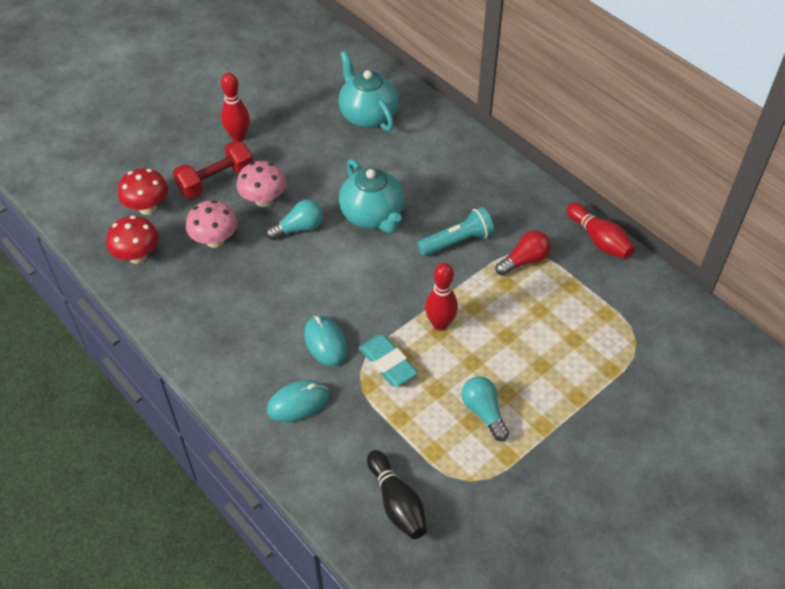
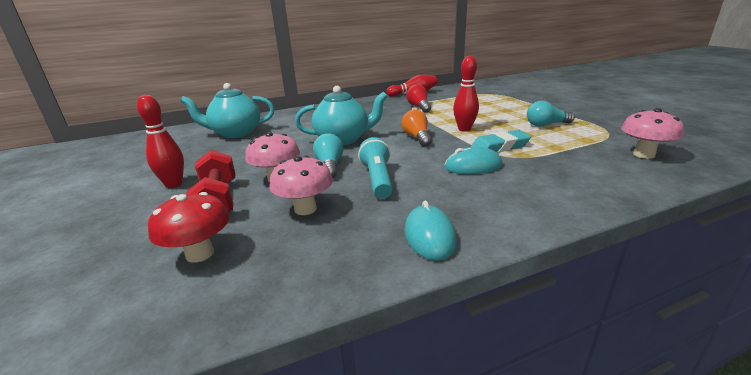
camera: 70 degrees left, 25 degrees down
red mushroom [106,215,159,264] -> none
turquoise mouse [267,380,329,422] -> turquoise mouse moved to [404,201,457,261]
black bowling pin [367,450,427,539] -> pink mushroom [621,108,684,159]
turquoise flashlight [417,207,494,256] -> turquoise flashlight moved to [358,137,393,199]
none -> orange light bulb [402,109,432,147]

